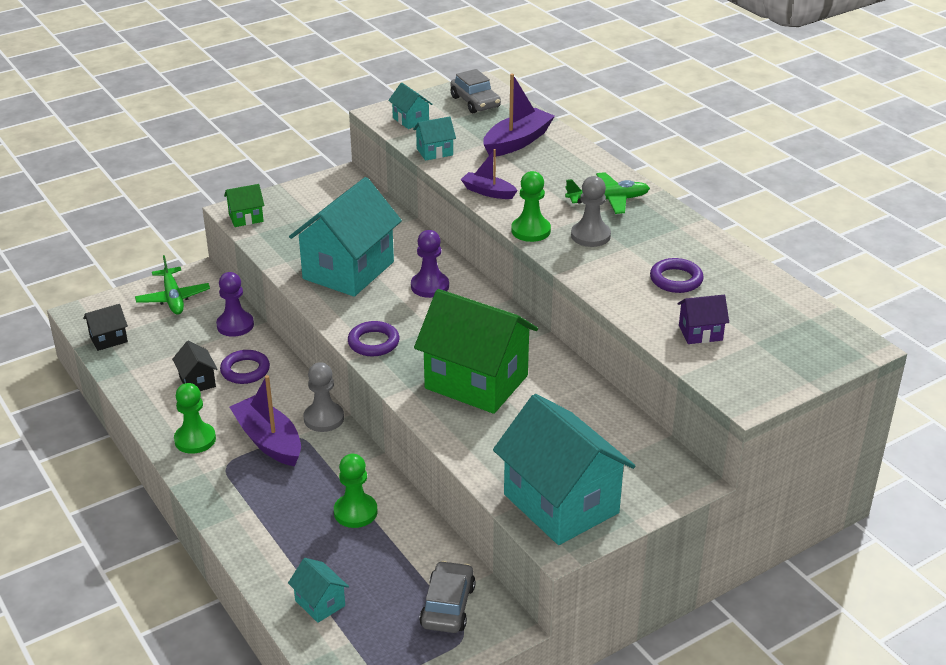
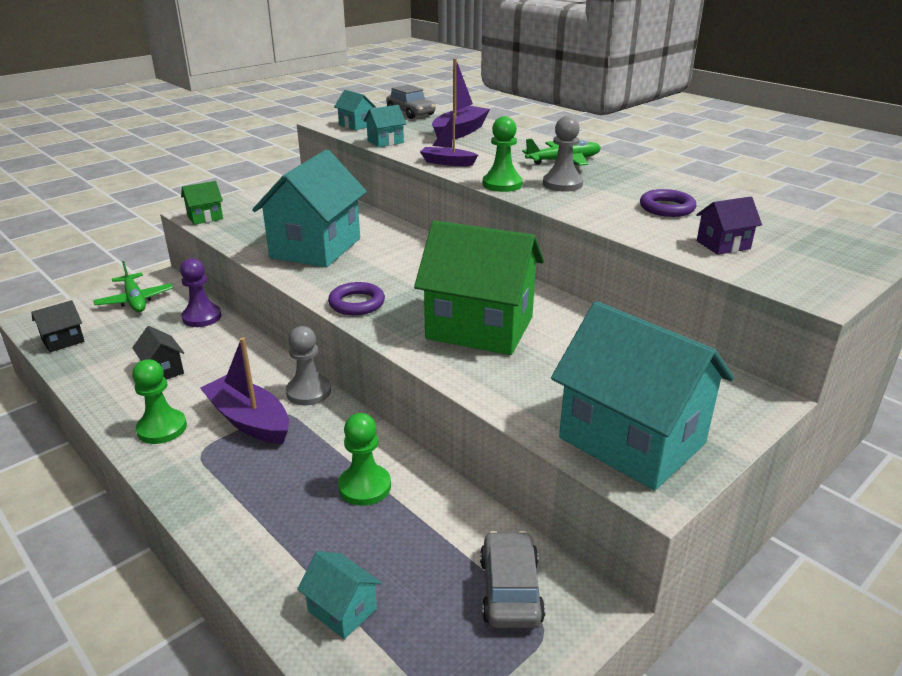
camera: 10 degrees left, 5 degrees down
purple ring [220,350,270,384] -> none
purple pawn [411,230,449,298] -> none

